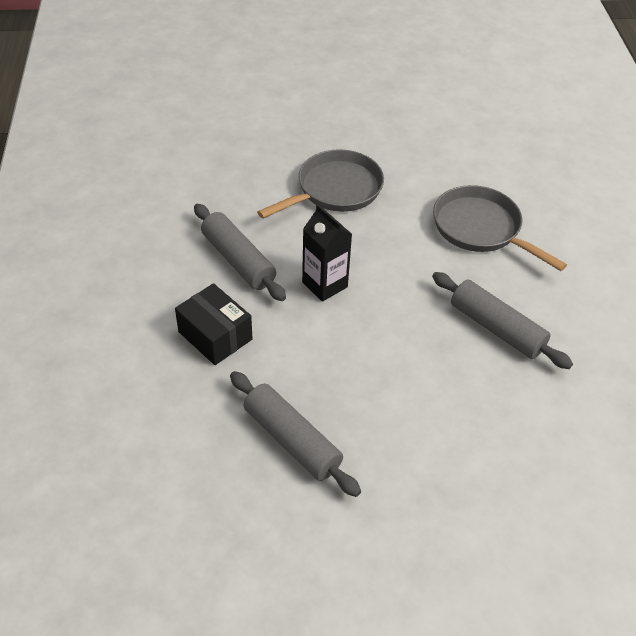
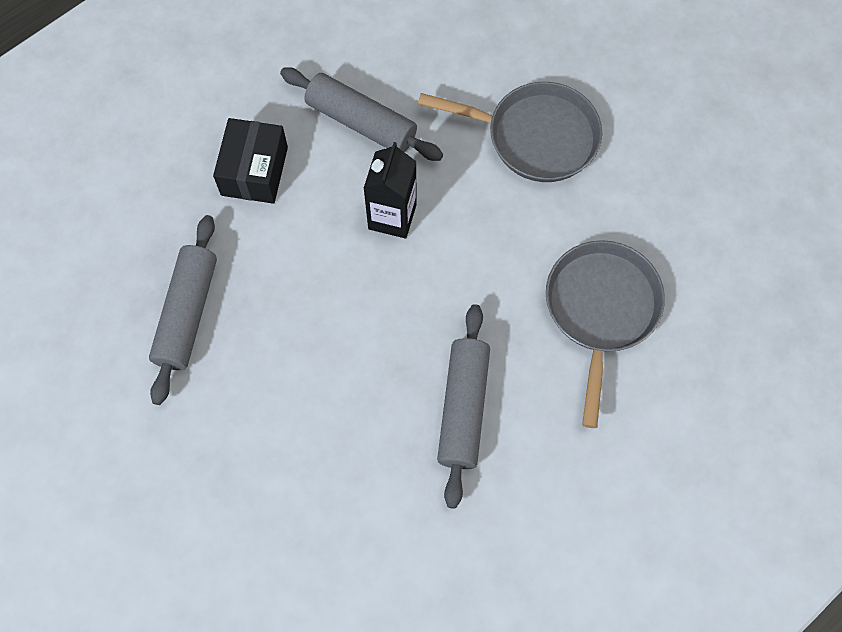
camera: 55 degrees right, 20 degrees up
grey rolling pin [194,204,286,301] -> grey rolling pin turned 75 degrees counterclockwise [280,67,443,161]

